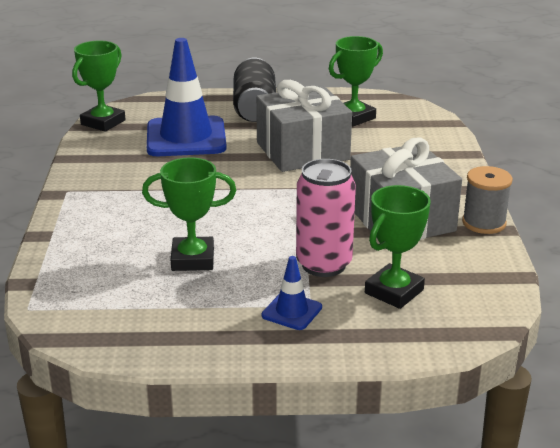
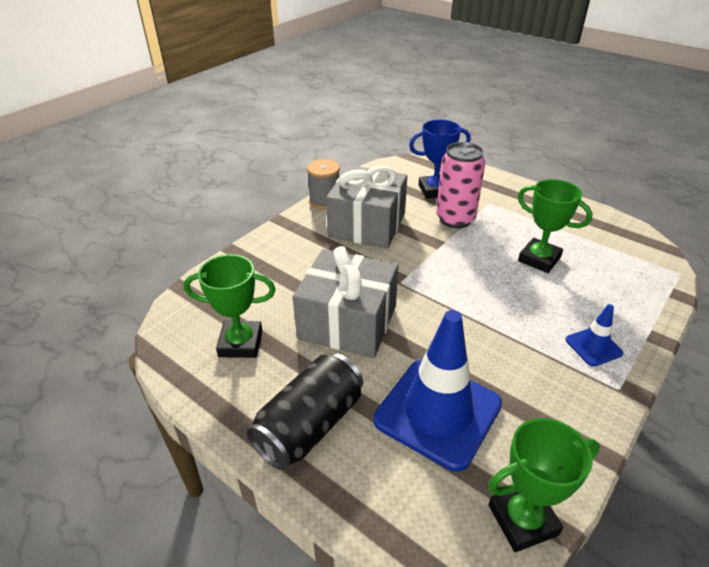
camera: 140 degrees left, 10 degrees up
blue traffic cone [262,256,322,330] -> blue traffic cone moved to [566,304,623,366]
green trophy [365,185,431,309] -> blue trophy [409,119,471,199]

